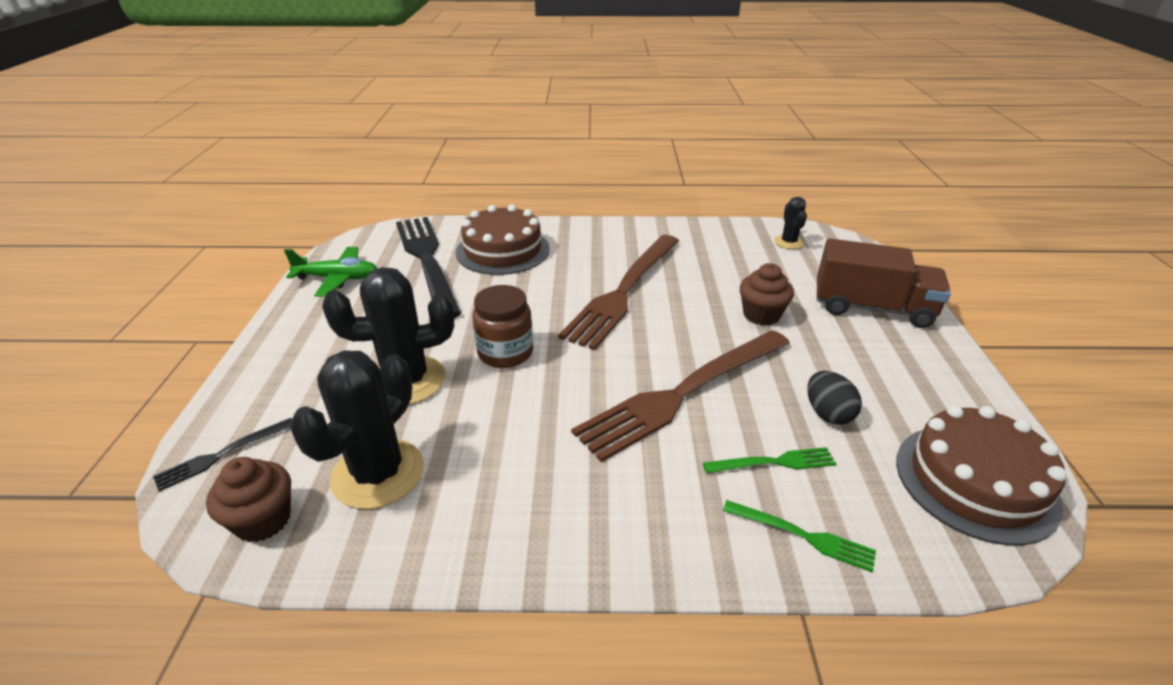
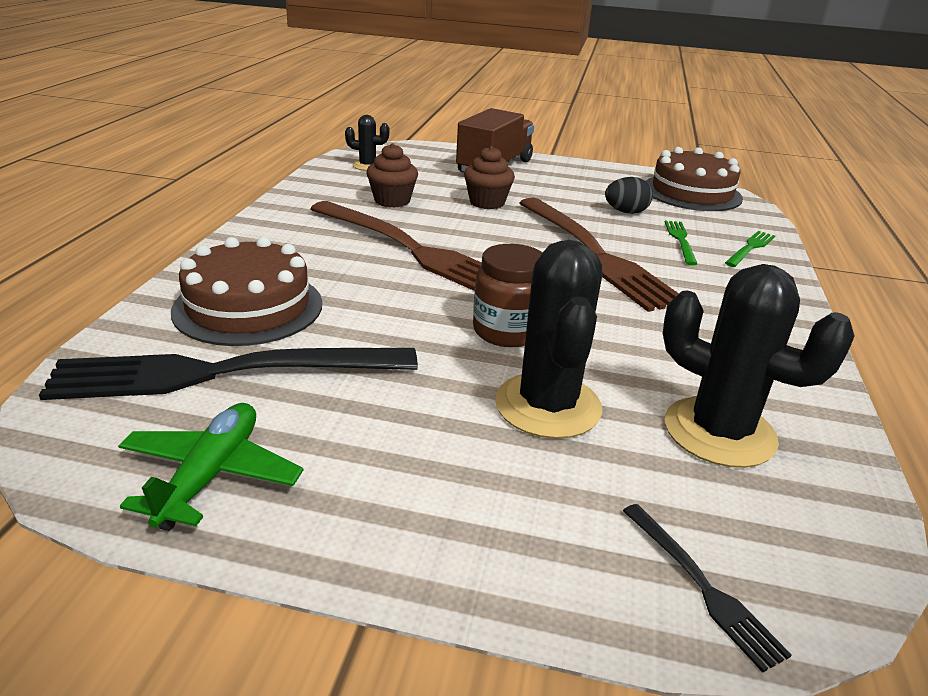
camera: 80 degrees left, 5 degrees down
brown cupcake [206,457,291,542] -> brown cupcake moved to [366,143,418,208]

